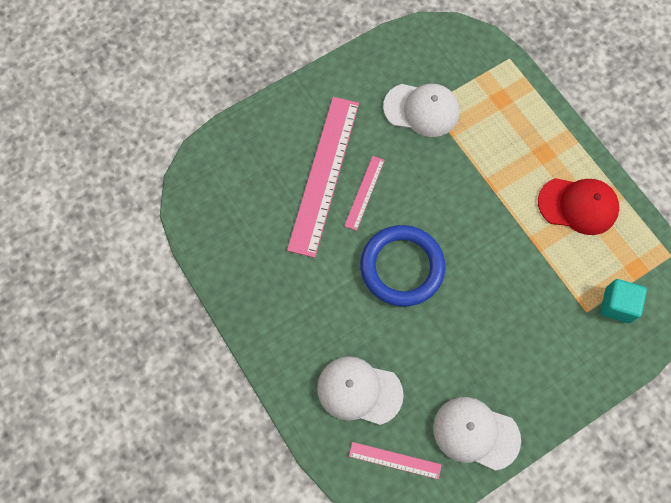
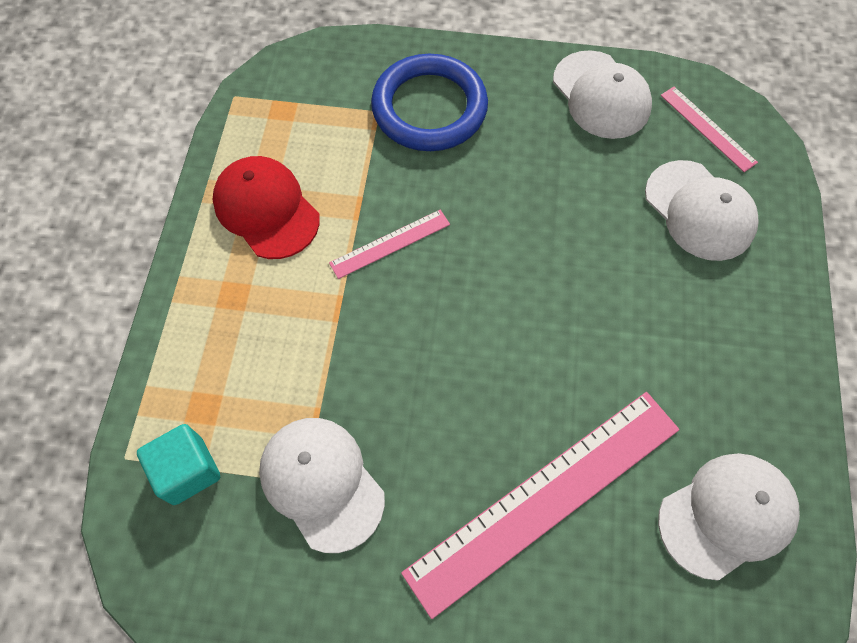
camera: 140 degrees left, 5 degrees down
pink ruler [344,156,385,231] -> pink ruler moved to [329,209,450,279]
blue ring [360,225,445,306] -> blue ring moved to [371,54,488,151]
turquoise cube [600,279,647,323] -> turquoise cube moved to [137,424,220,505]
none -> white cap [658,453,800,581]

